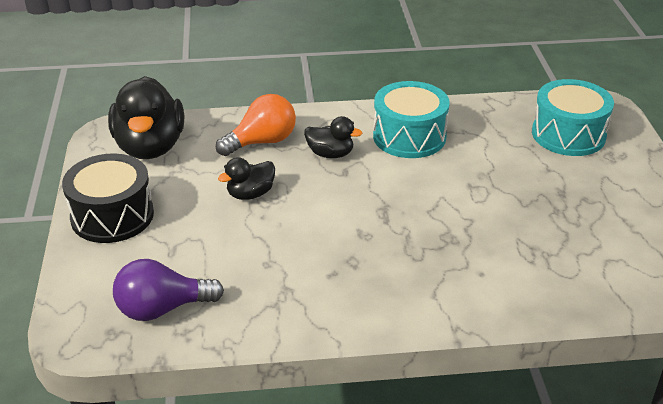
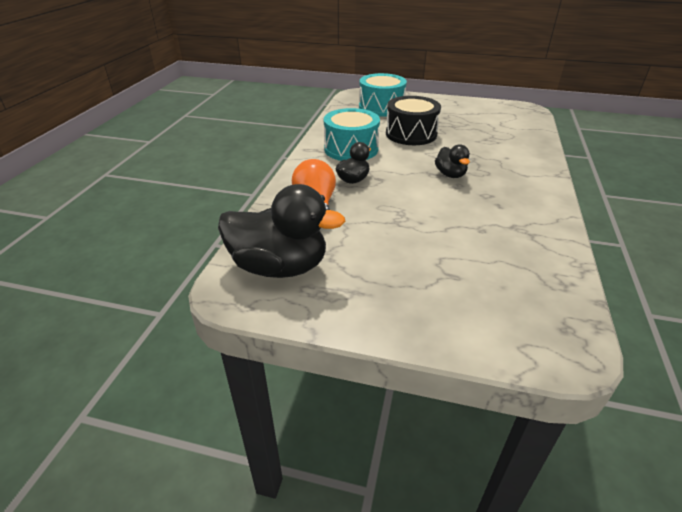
camera: 70 degrees left, 0 degrees up
black drum [62,154,154,243] -> black drum moved to [386,96,441,145]
purple light bulb [113,259,224,321] -> none
black duck [218,157,275,200] -> black duck moved to [435,144,470,178]

